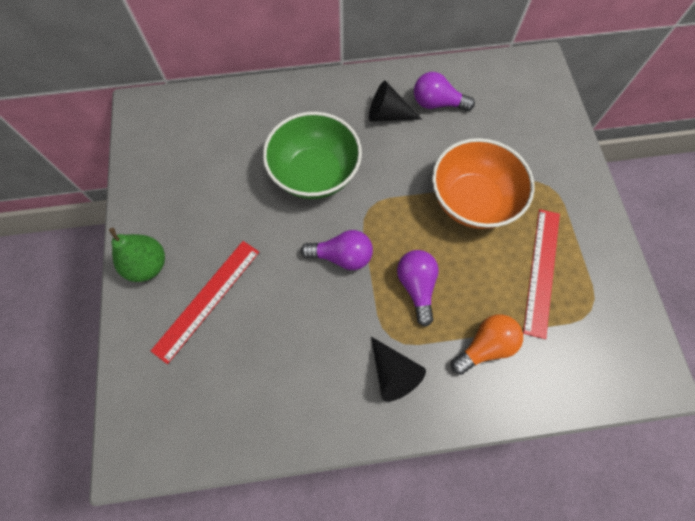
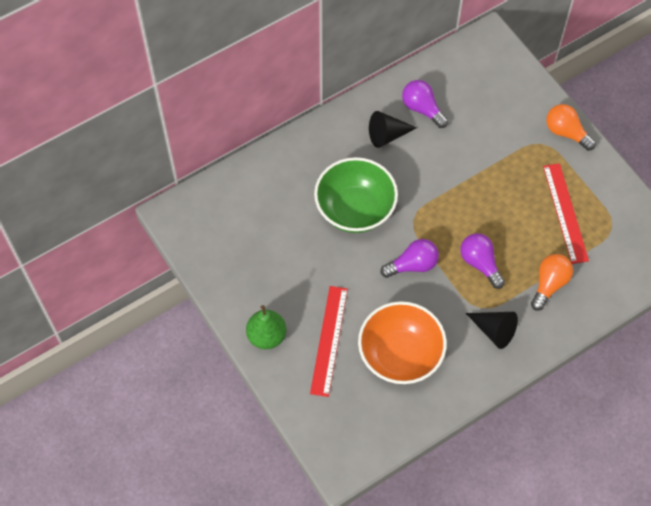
camera: 25 degrees left, 5 degrees down
purple light bulb [414,72,475,111] -> purple light bulb turned 60 degrees clockwise [402,80,448,128]
orange bowl [432,138,535,229] -> orange bowl moved to [358,301,447,384]
none -> orange light bulb [546,104,596,151]

